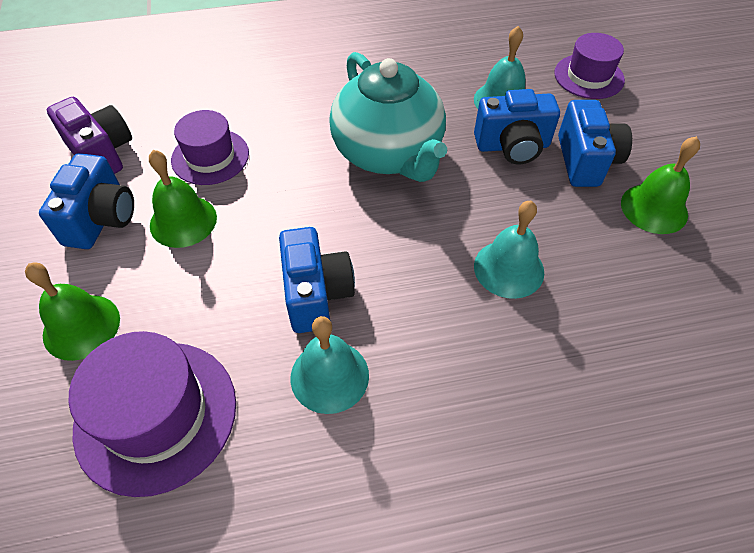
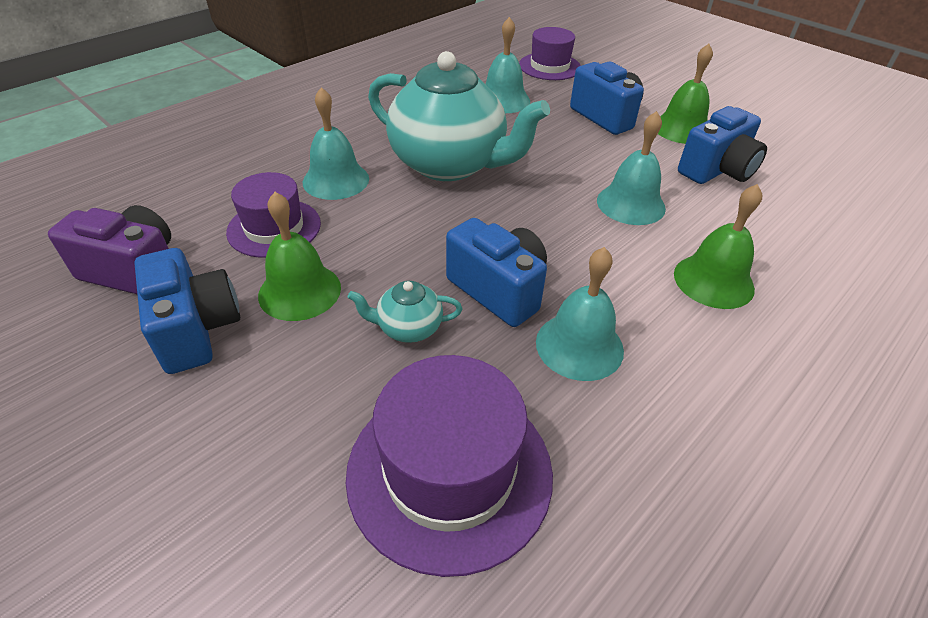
camera: 35 degrees left, 10 degrees down
green bell [25,263,120,361] -> green bell moved to [674,184,762,309]
blue camera [474,89,560,164] -> blue camera moved to [678,106,767,184]
none -> turquoise bell [303,87,369,200]
none -> turquoise teapot [348,281,462,343]

